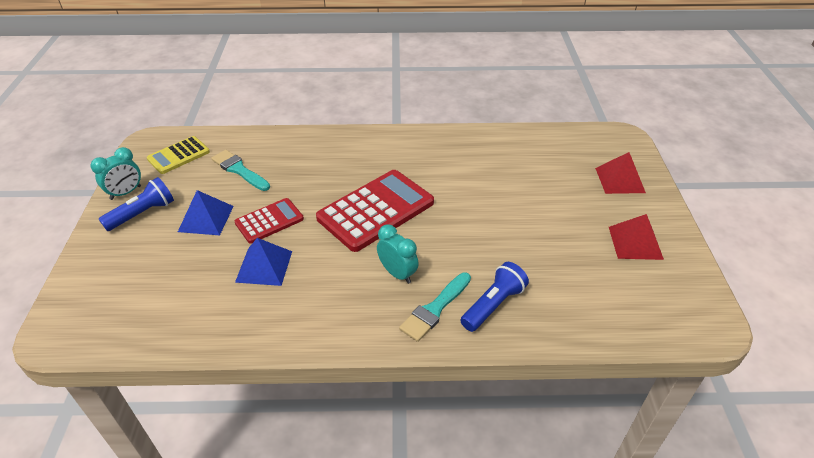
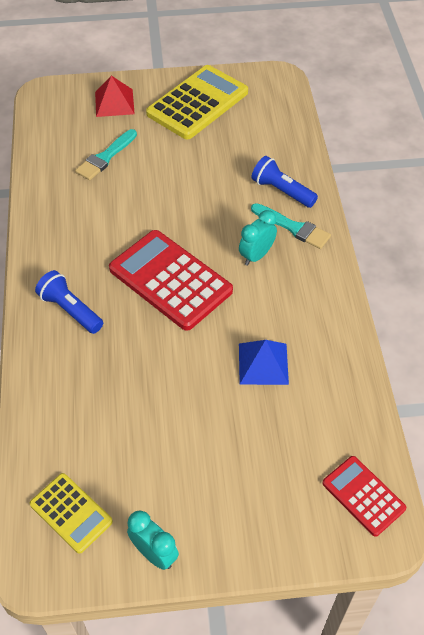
camera: 95 degrees left, 10 degrees up
blue flashlight [99,177,174,231] -> blue flashlight moved to [35,270,103,334]
blue pyramid [178,190,234,235] -> none
turquoise brush [211,150,270,191] -> turquoise brush moved to [75,129,137,180]
red calculator [235,198,304,243] -> red calculator moved to [322,456,406,537]
red pyramid [609,214,664,260] -> yellow calculator [146,65,248,140]

